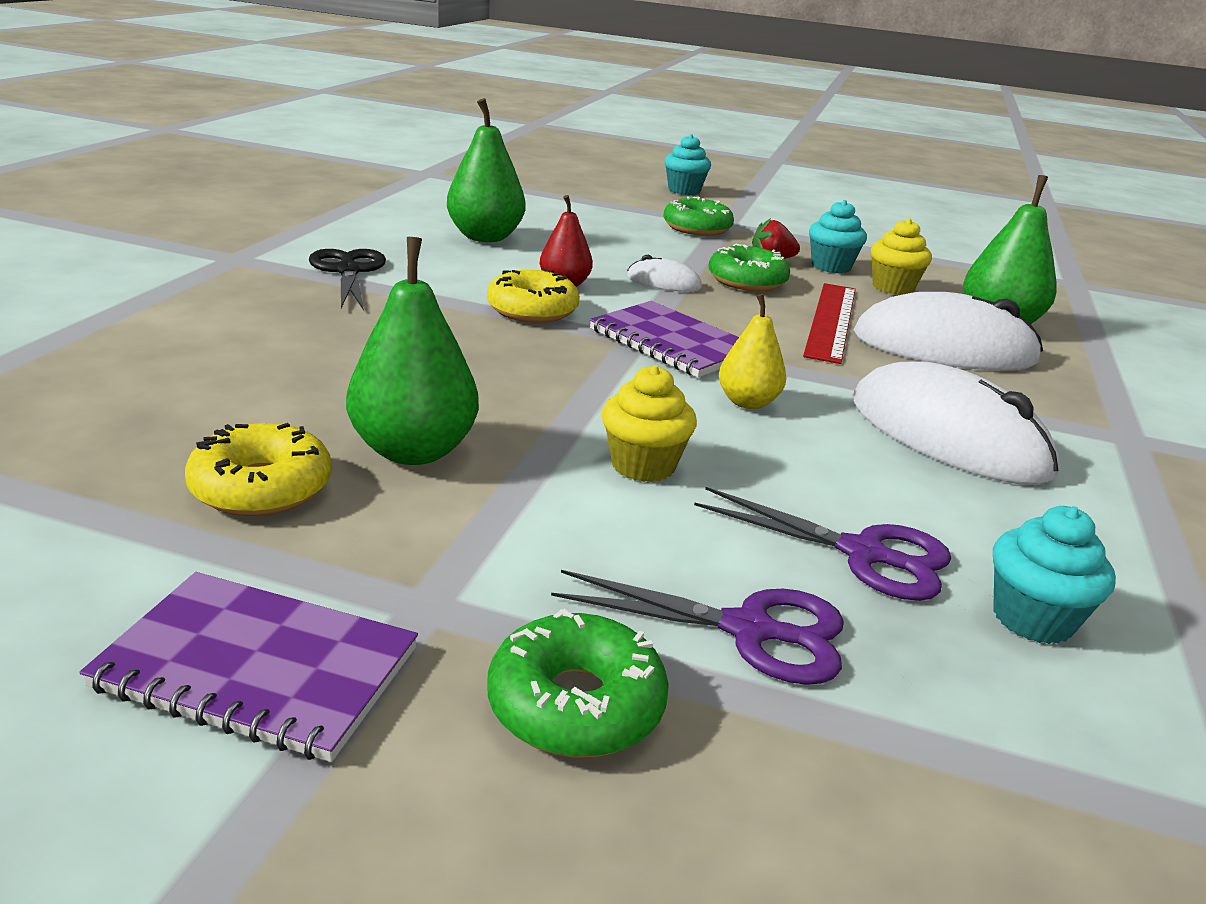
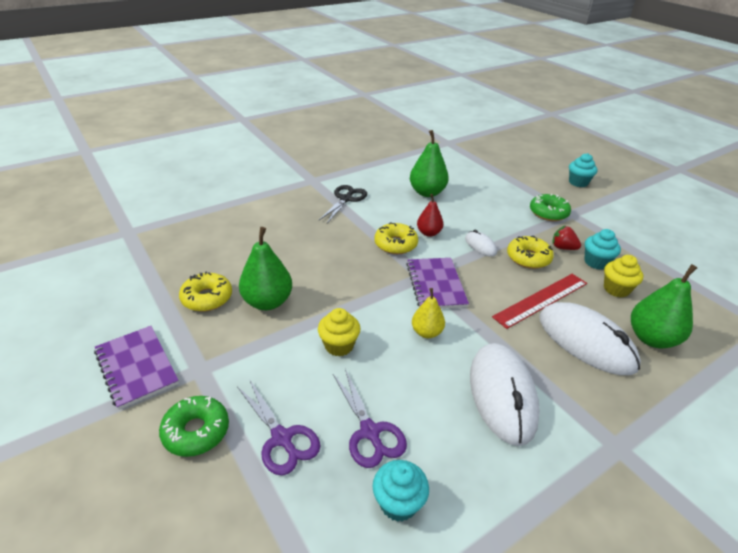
camera: 40 degrees right, 10 degrees up
green donut [708,244,790,291] -> yellow donut [507,236,554,269]

